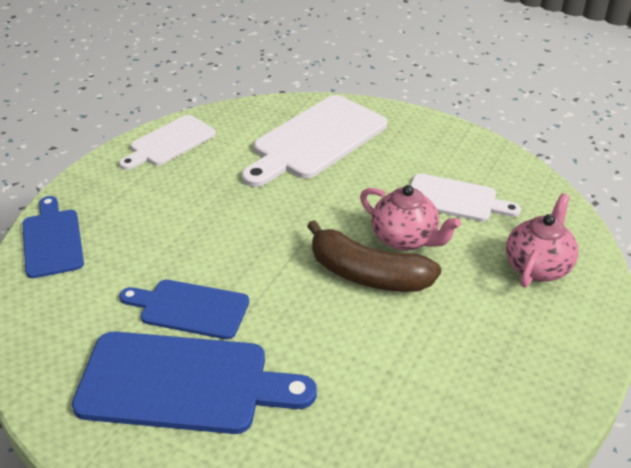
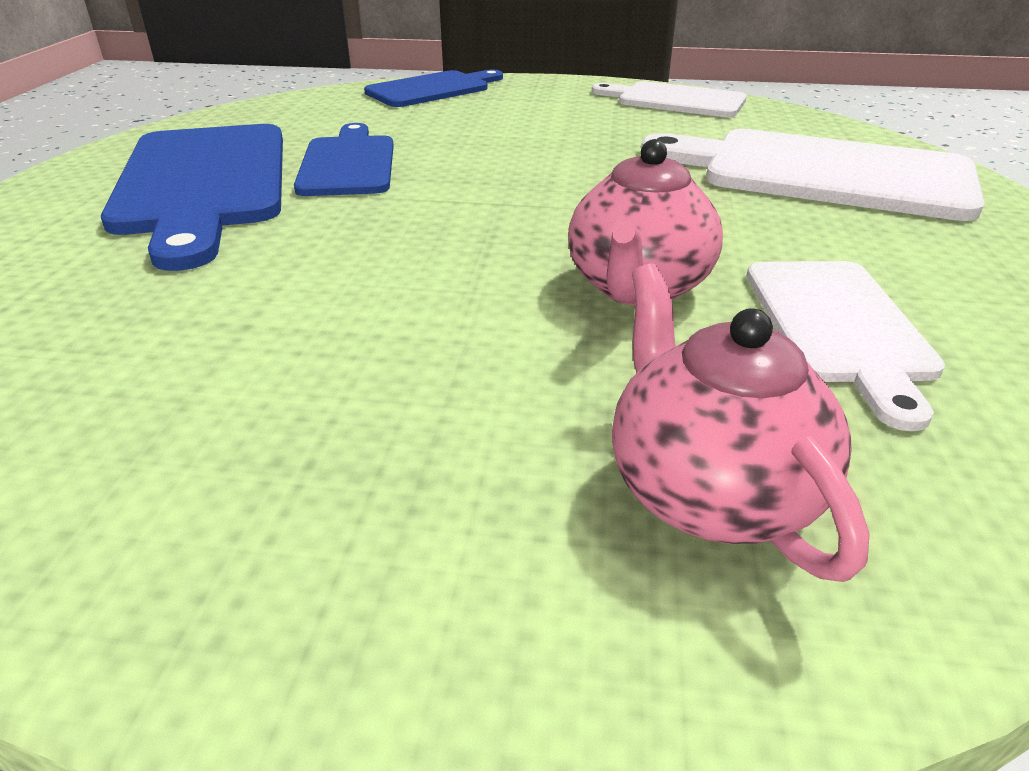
camera: 70 degrees right, 5 degrees down
brown banana [307,220,441,292] -> none
pink teapot [506,193,578,287] -> pink teapot turned 120 degrees counterclockwise [612,263,870,582]

